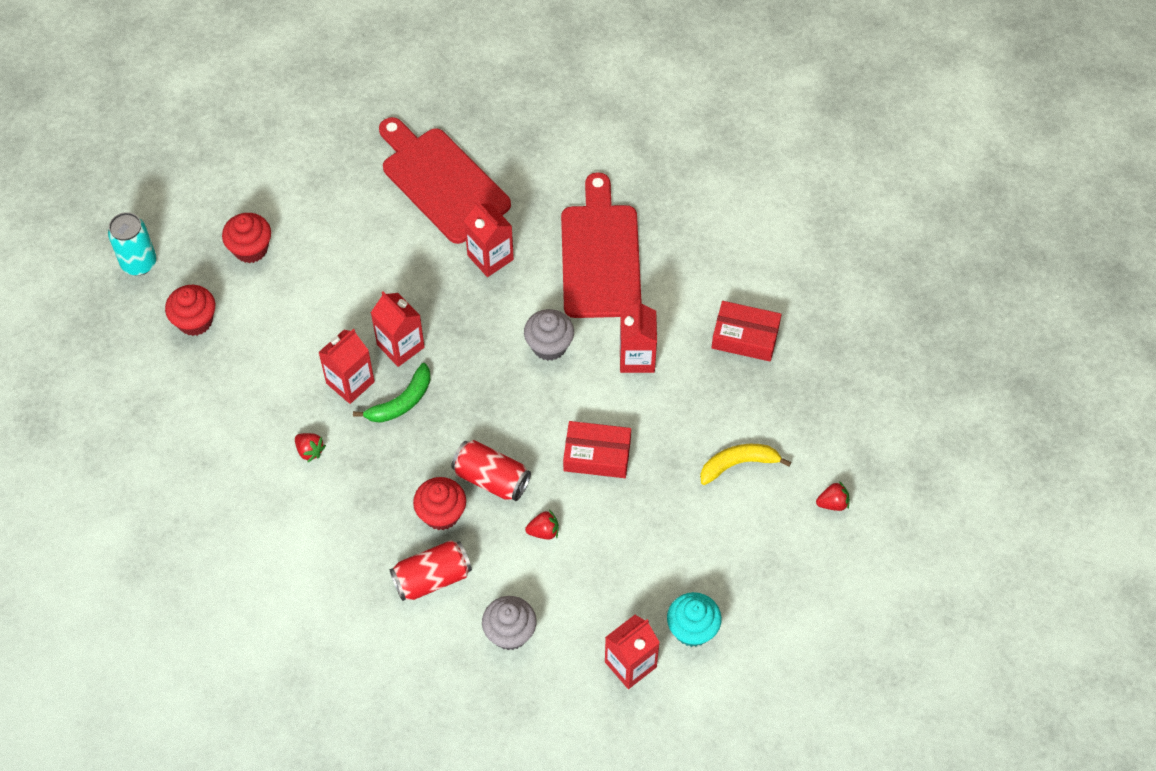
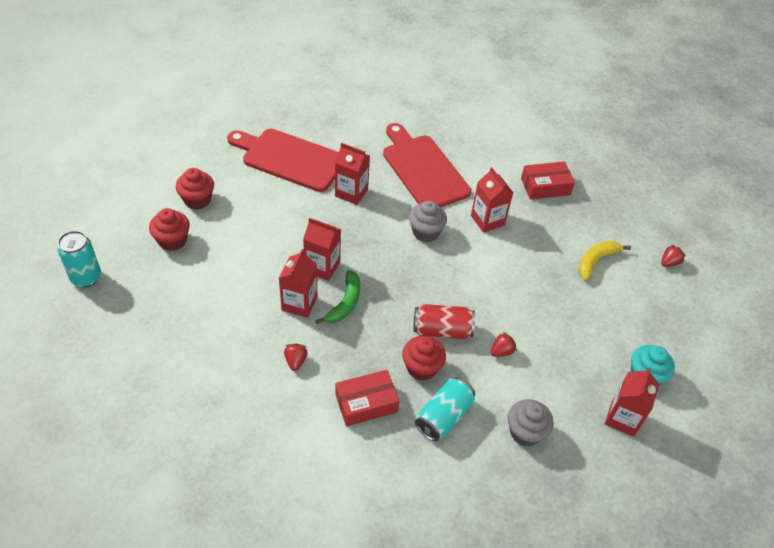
camera: 30 degrees left, 10 degrees down
red cupcake [165,285,215,336] -> red cupcake moved to [176,168,214,210]
red strawberry [295,433,326,463] -> red strawberry turned 105 degrees counterclockwise [284,343,308,371]
red can [390,540,472,601] -> turquoise can [415,377,475,441]
red box [563,421,631,478] -> red box moved to [335,370,400,426]

